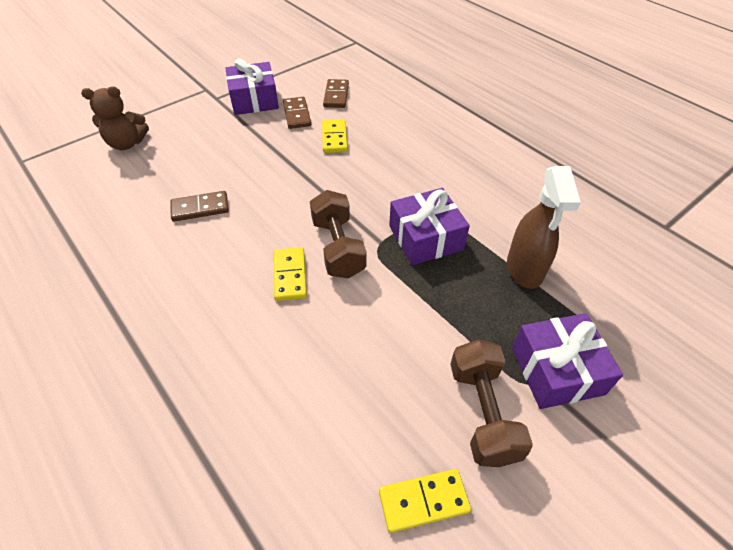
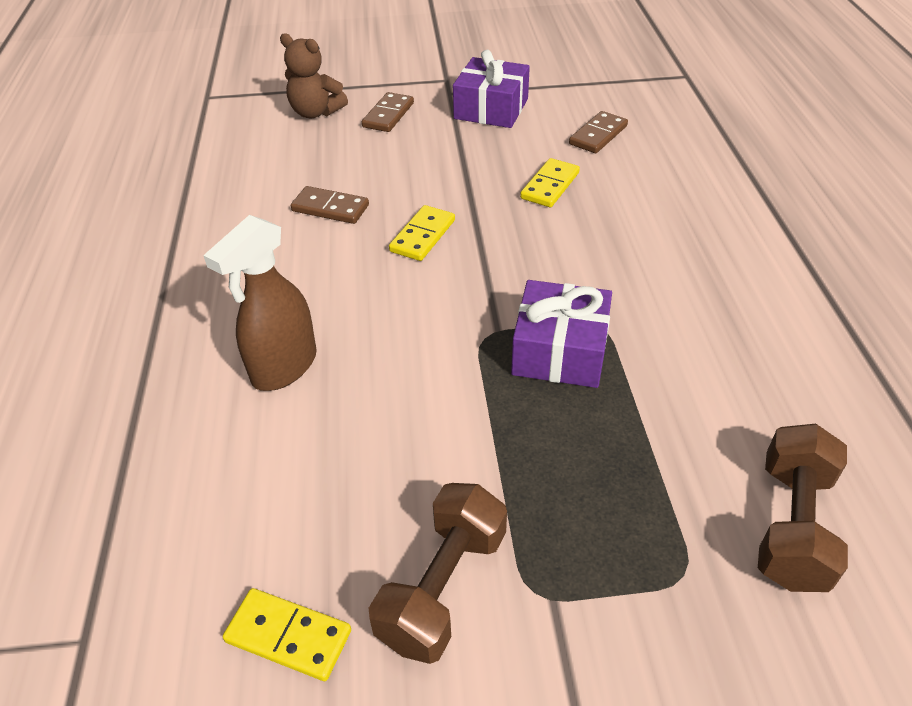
camera: 35 degrees right, 5 degrees down
yellow domino [274,247,307,301] -> yellow domino moved to [389,205,455,261]
brown domino [283,97,311,129] -> brown domino moved to [362,92,414,132]
brown dumbbell [310,190,366,279] -> brown dumbbell moved to [758,424,848,592]
brown spray bottle [507,166,581,289] -> brown spray bottle moved to [203,215,317,391]
purple gift [512,313,623,409] -> none

